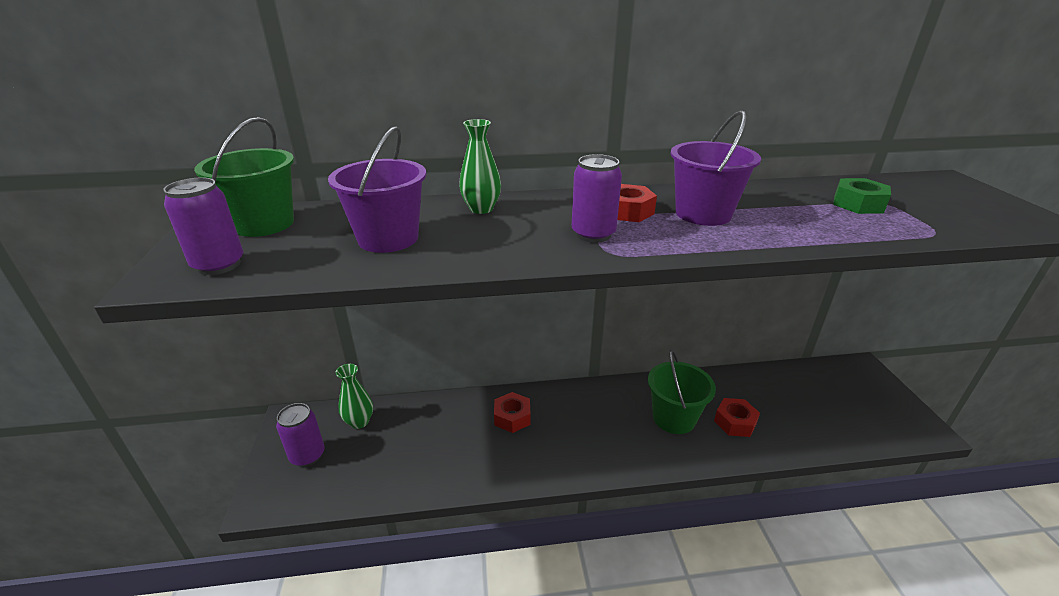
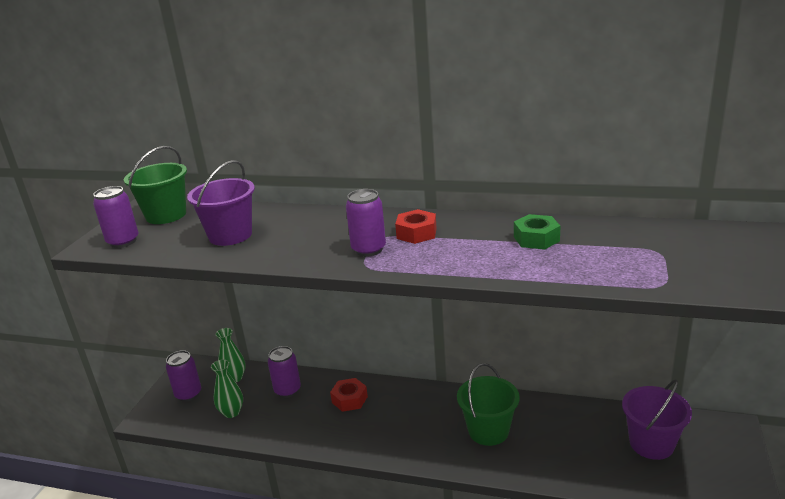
camera: 25 degrees right, 5 degrees down
green vase [459,119,501,214] -> green vase moved to [211,359,243,418]
purple bucket [670,110,761,226] -> purple bucket moved to [622,379,692,460]
red nut [714,398,760,437] -> none
green nut [833,178,891,214] -> green nut moved to [514,214,561,250]
none -> purple can [268,346,301,398]

